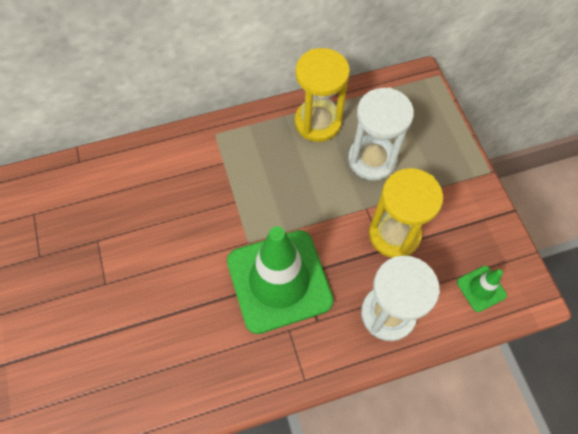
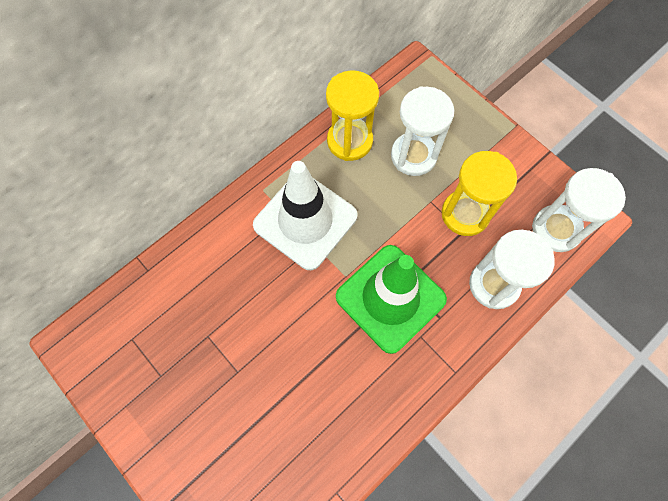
camera: 25 degrees left, 5 degrees up
green traffic cone [457,266,507,312] -> white hourglass [532,168,626,252]
none -> white traffic cone [253,161,358,270]

